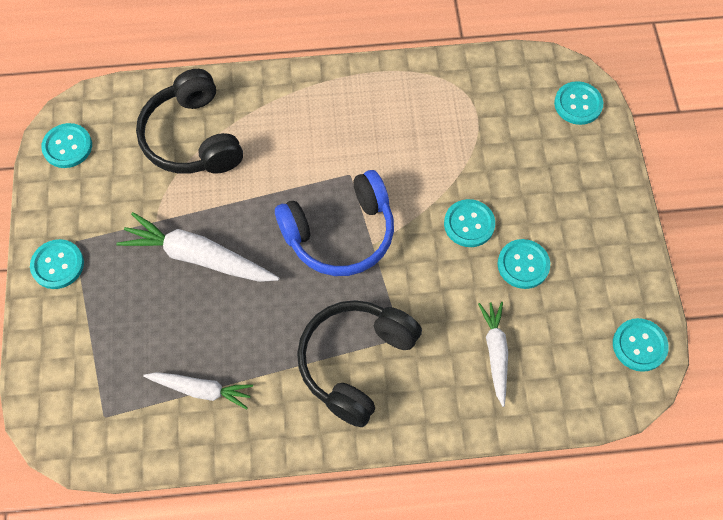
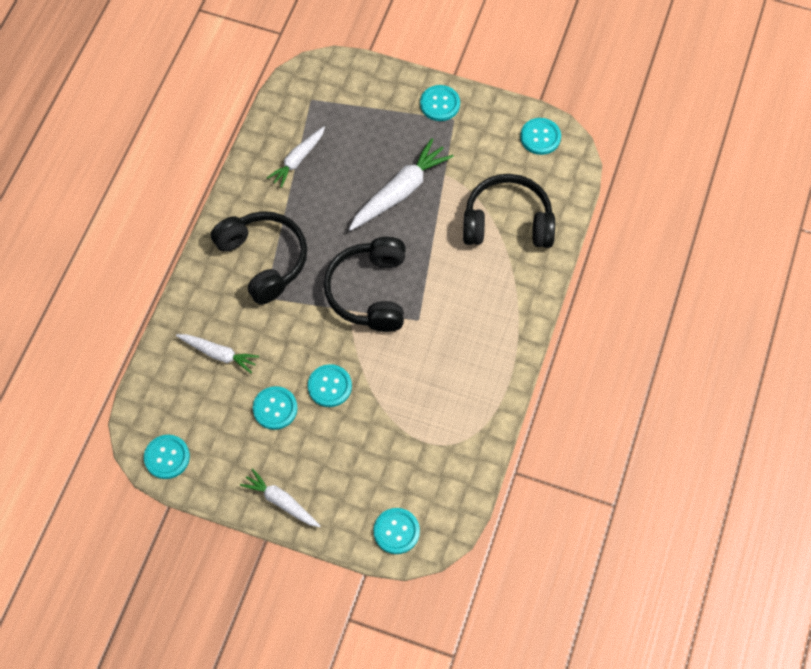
camera: 115 degrees right, 0 degrees up
blue headphones [275,170,394,276] -> black headphones [324,237,406,332]
none -> white carrot [240,468,320,527]

